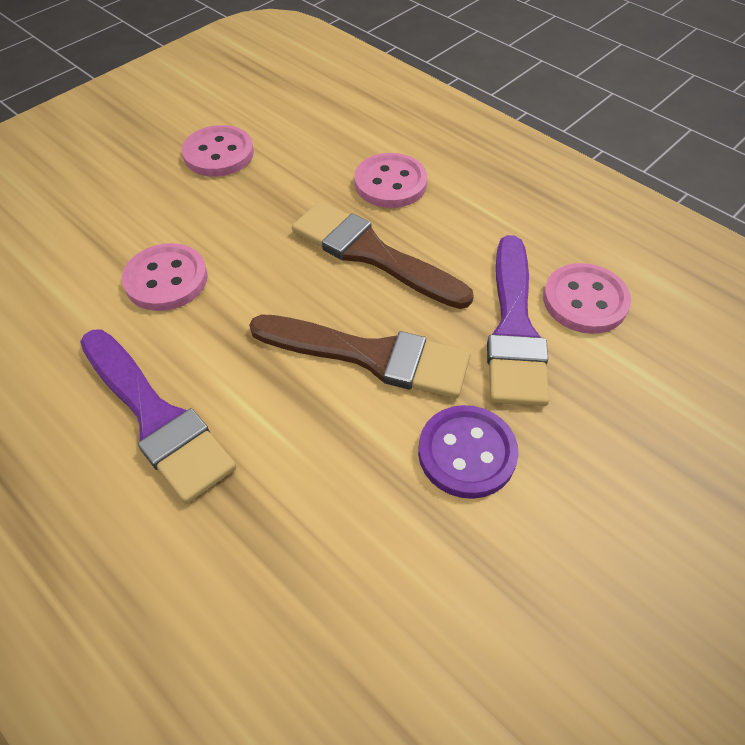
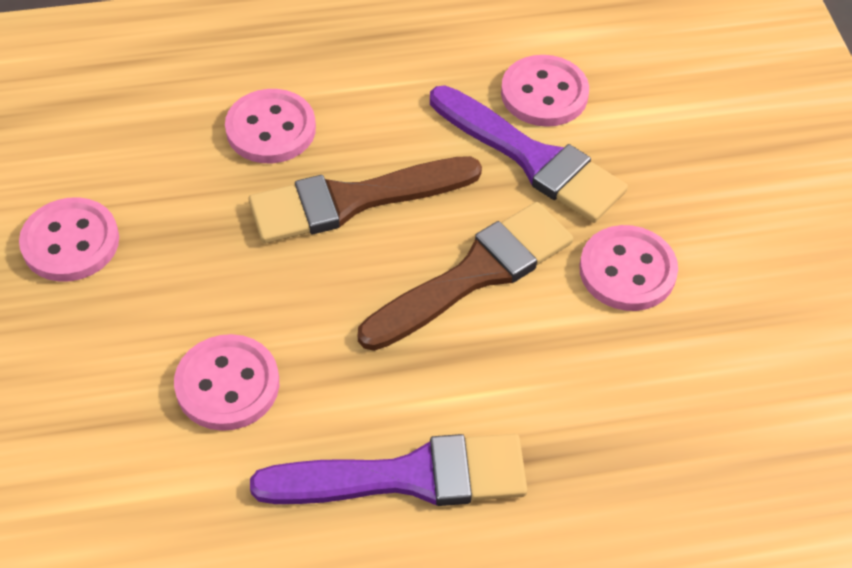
camera: 55 degrees left, 0 degrees up
purple button [418,405,519,499] -> pink button [579,225,678,311]

